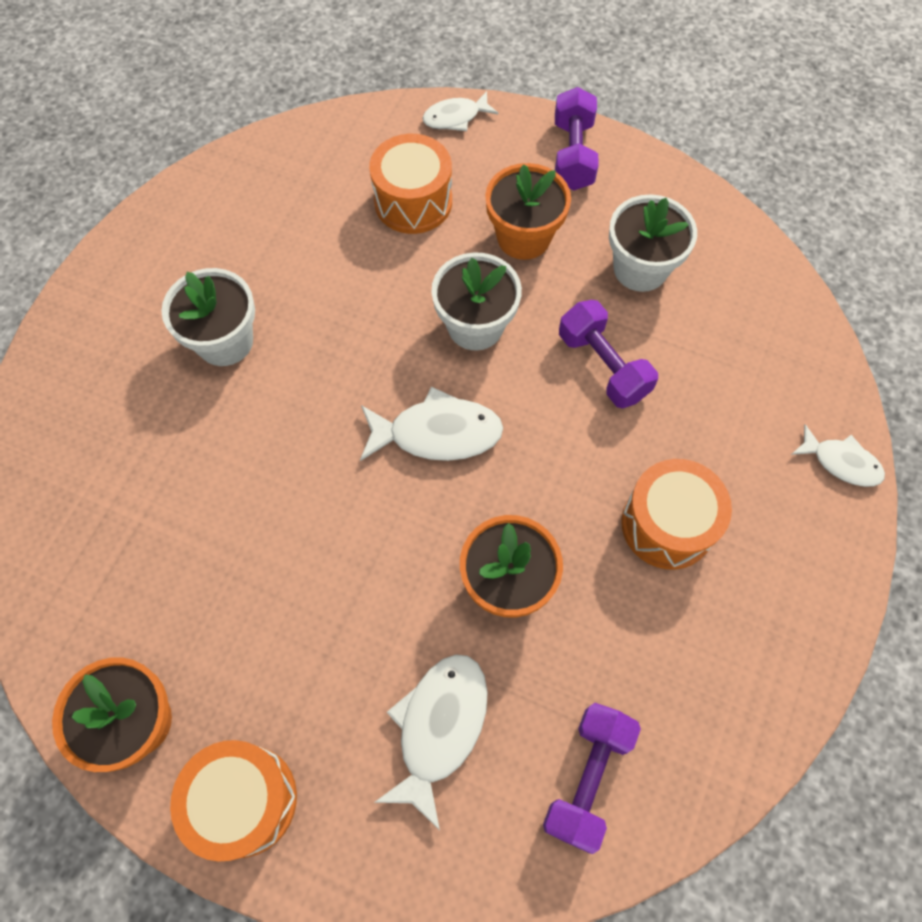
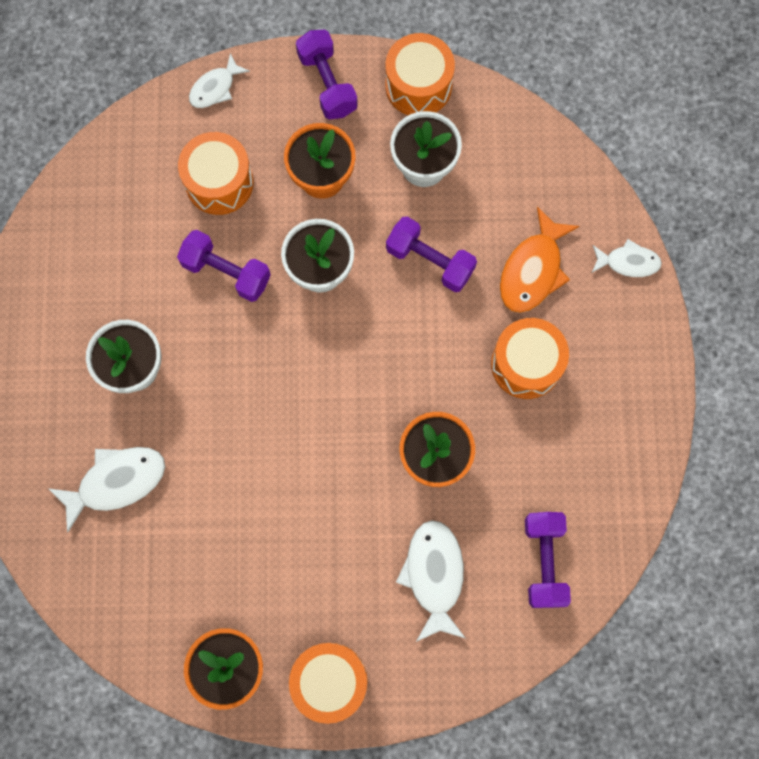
camera: 25 degrees left, 10 degrees up
white fish [360,387,503,461] -> white fish moved to [48,447,165,533]
none -> purple dumbbell [177,230,271,302]
none -> orange drum [385,33,455,115]
none -> orange fish [500,207,579,313]

